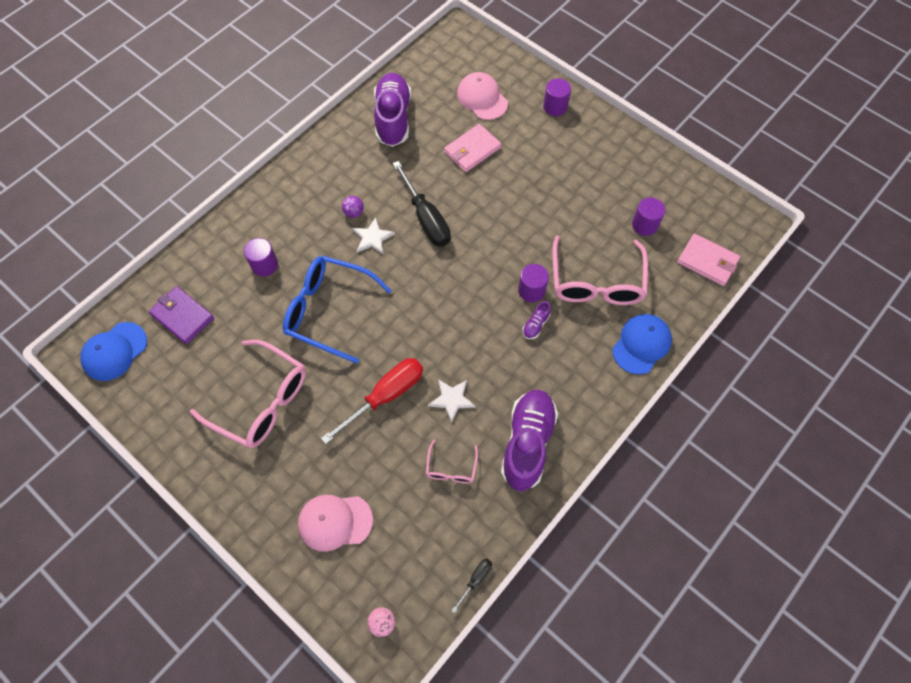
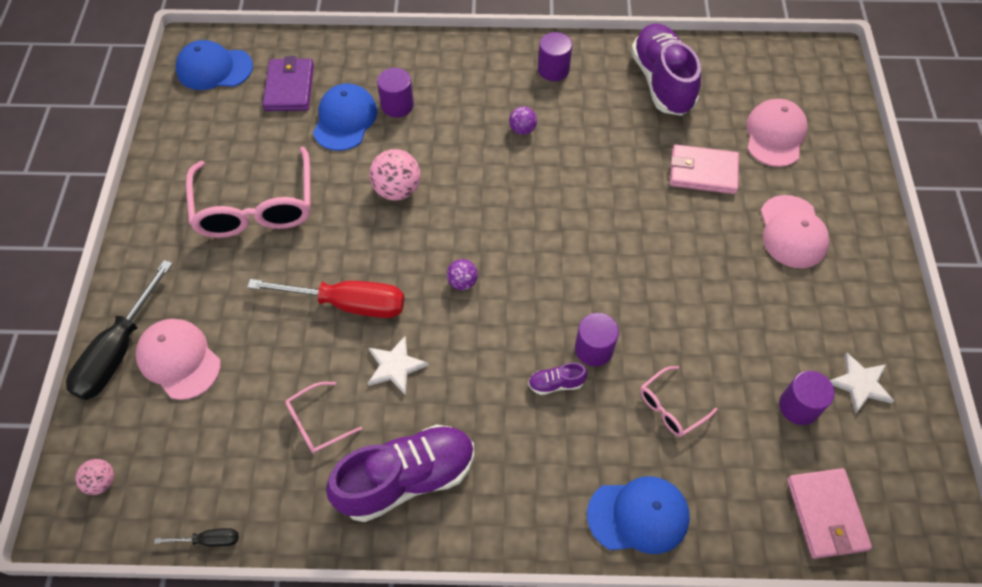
camera: 50 degrees right, 5 degrees down
blue glasses [283,256,392,364] -> pink ball [369,149,421,201]
white star [353,217,395,254] -> white star moved to [830,353,894,413]
purple shoe [374,73,411,147] -> purple shoe turned 60 degrees counterclockwise [631,24,701,116]
black screwdriver [393,161,451,247] -> black screwdriver moved to [66,260,173,400]
purple cylinder [543,78,571,116] -> purple cylinder moved to [538,32,572,81]
pink glasses [552,235,648,305] -> pink glasses [640,366,718,437], size x0.48
none -> blue cap [313,83,377,151]
none -> purple ball [447,259,478,290]
none -> pink cap [760,195,830,268]

